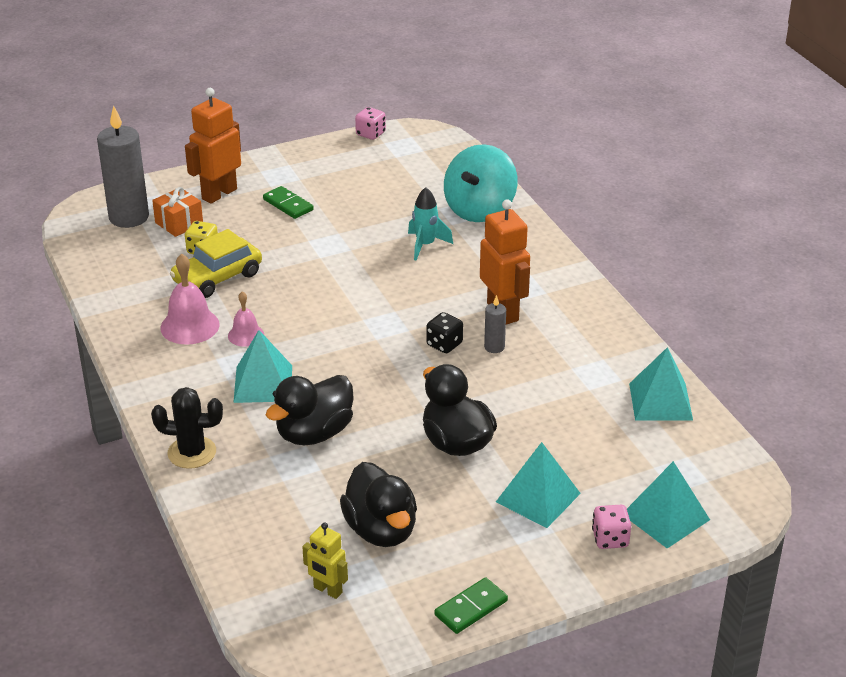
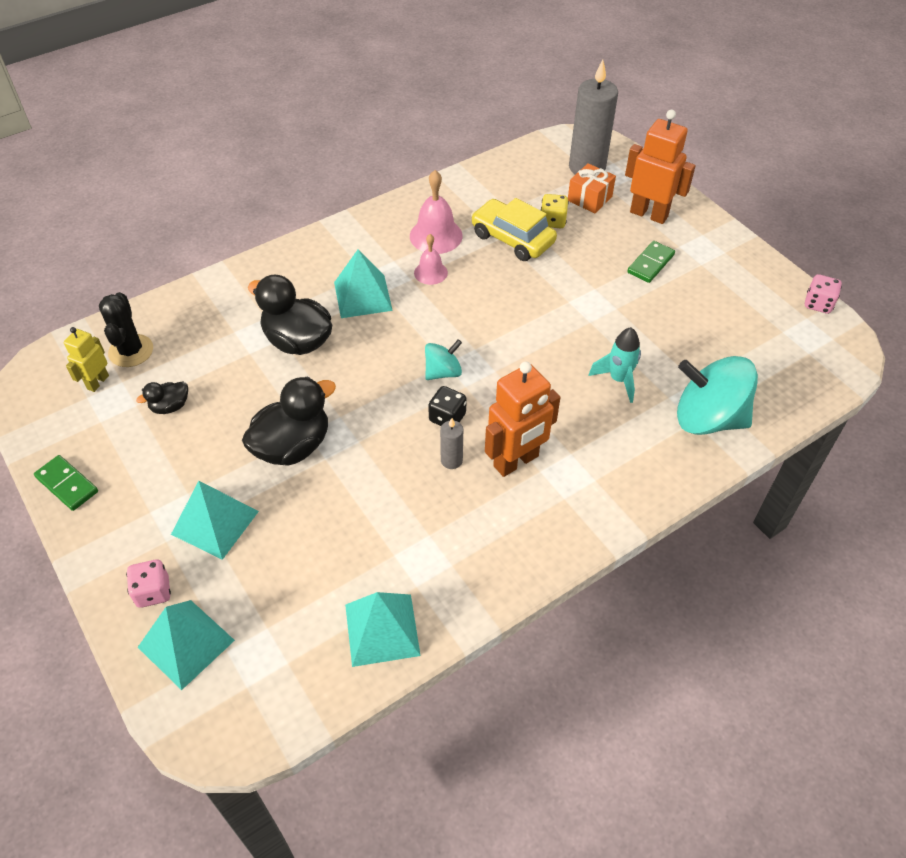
camera: 80 degrees right, 15 degrees up
black cactus [151,387,223,469] -> black cactus moved to [99,292,153,367]
black duck [340,462,417,547] -> black duck [136,381,188,414], size x0.50
none -> turquoise spinning top [425,339,462,380]

